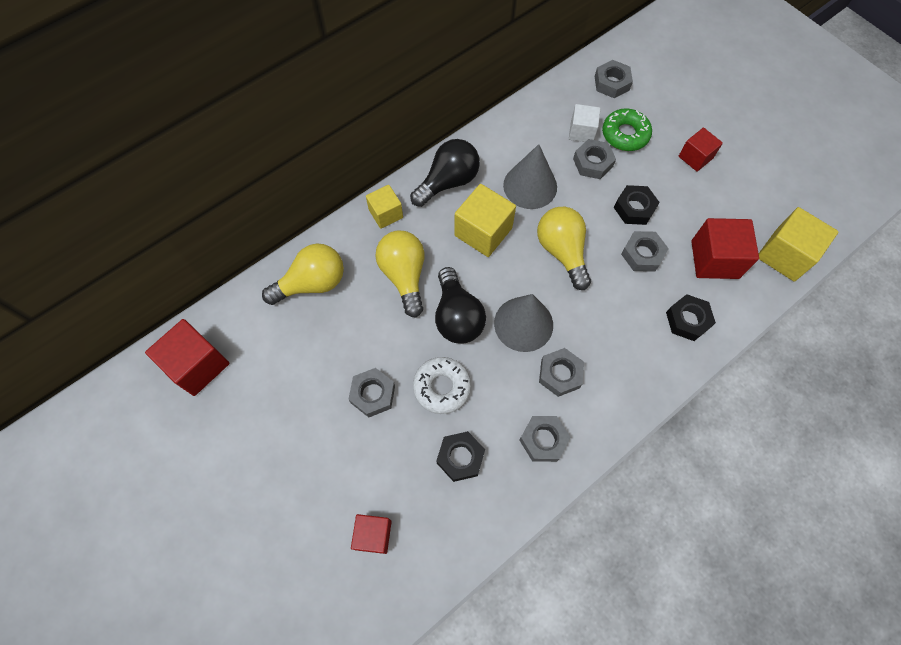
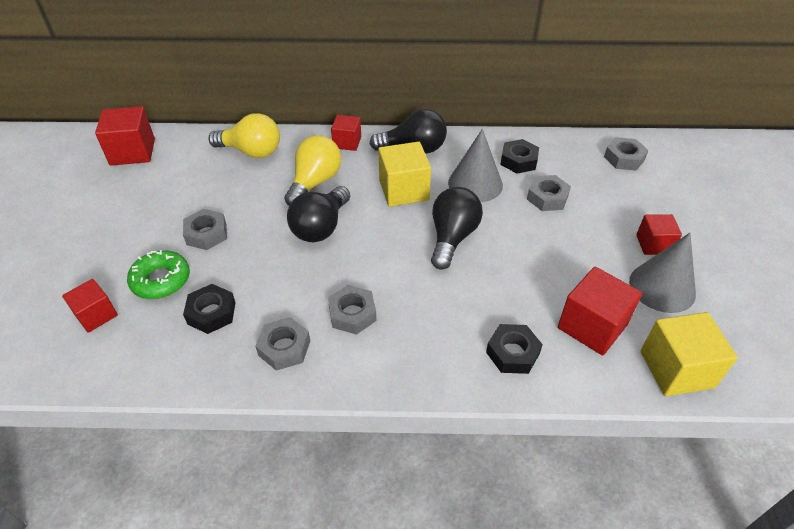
camera: 40 degrees right, 20 degrees down
yellow cube [366,185,403,229] -> red cube [331,115,361,151]
white donut [413,357,471,414] -> none
grey cone [494,294,553,352] -> grey cone moved to [629,233,696,313]
yellow light bulb [537,207,591,290] -> black light bulb [431,187,483,270]
white cube [569,104,601,142] -> none
green donut [602,108,652,151] -> green donut moved to [127,250,190,299]
black nut [614,185,660,225] -> black nut moved to [500,139,539,174]
grey nut [621,231,669,272] -> none

